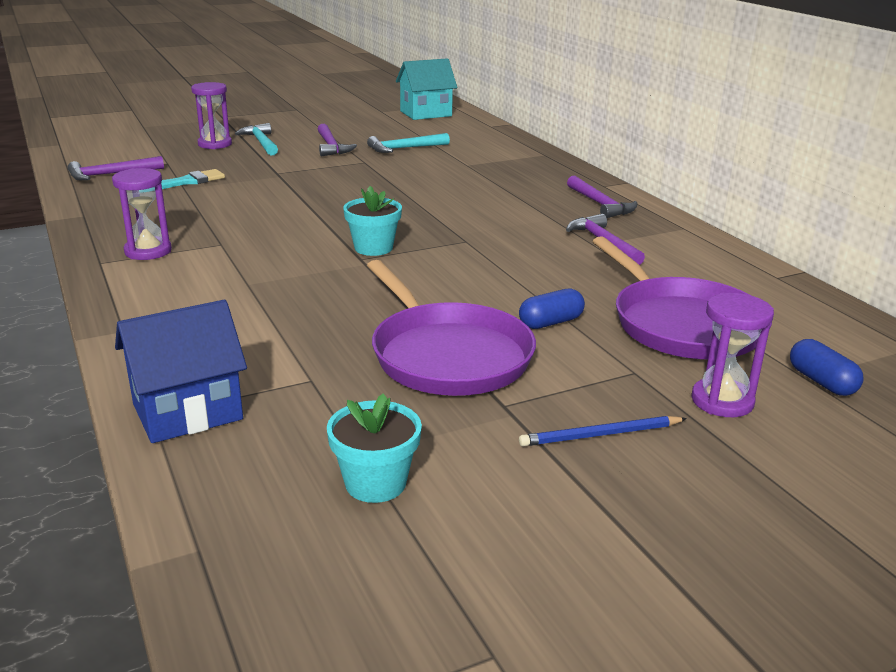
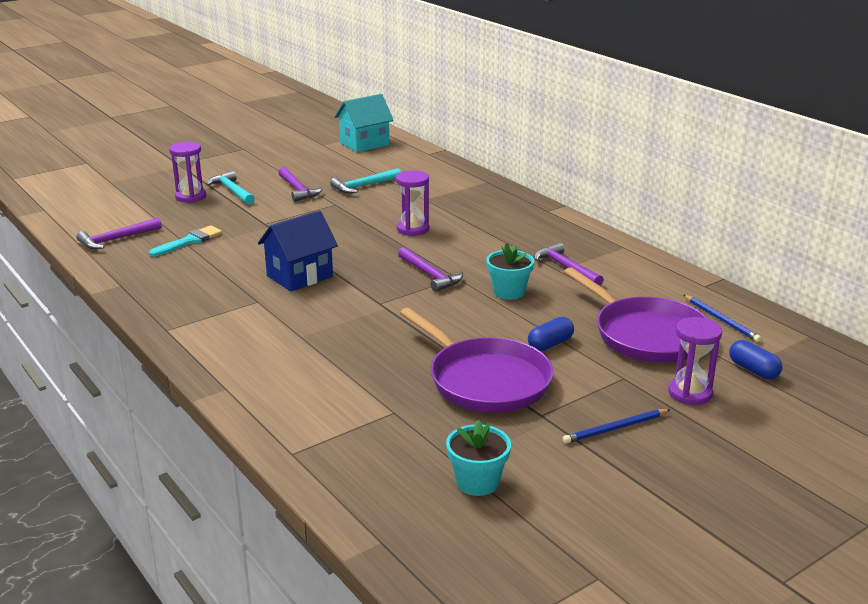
camera: 10 degrees left, 0 degrees up
purple hourglass [112,168,172,260] -> purple hourglass moved to [396,170,429,236]
blue house [115,300,247,443] -> blue house moved to [258,210,338,291]
turquoise flower pot [343,186,402,256] -> turquoise flower pot moved to [486,243,534,300]
purple hammer [567,176,637,218] -> purple hammer moved to [398,247,463,292]
none -> blue pencil [684,295,761,342]

